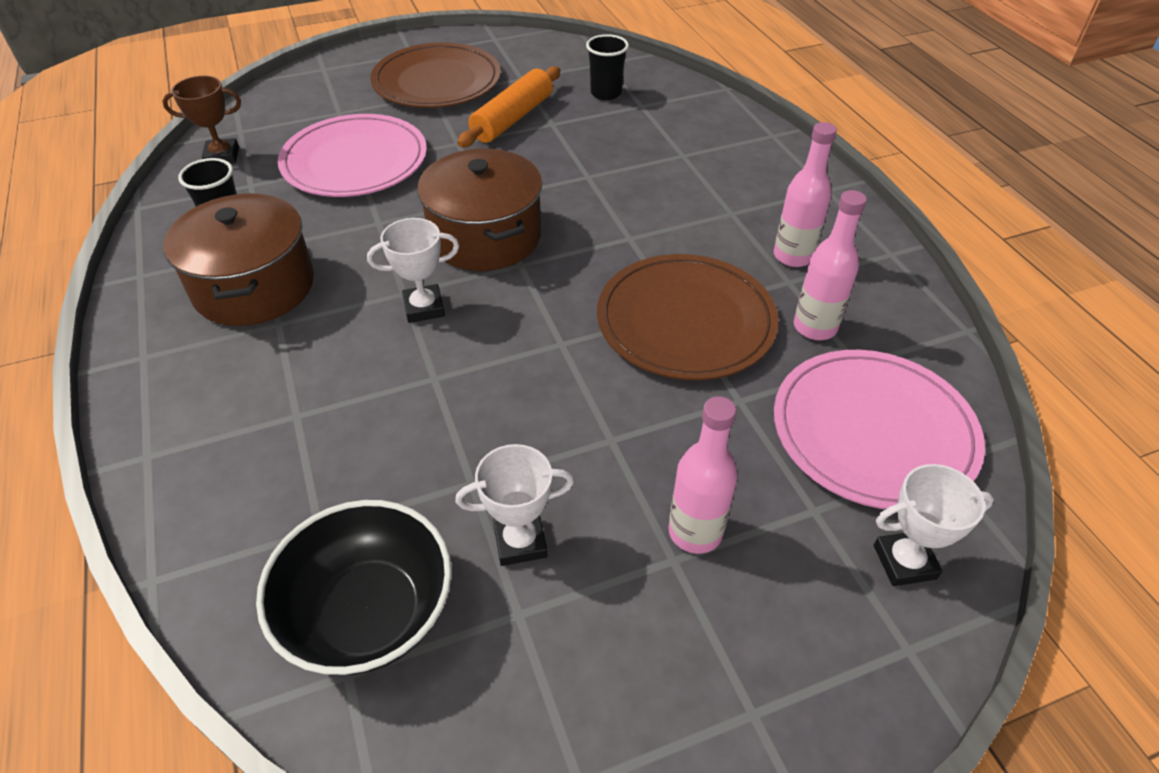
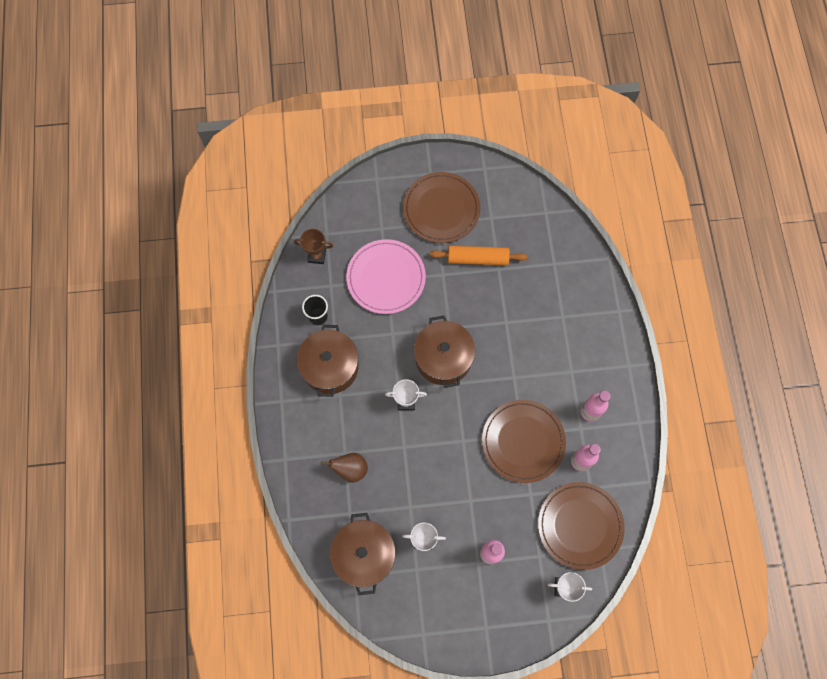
camera: 15 degrees right, 25 degrees up
black bowl [256,500,452,675] -> brown pot [330,513,395,595]
orange rolling pin [457,66,560,147] -> orange rolling pin turned 45 degrees clockwise [430,246,527,265]
black cup [586,34,629,100] -> none
pink plate [774,350,985,509] -> brown plate [538,482,625,570]
none -> brown pear [321,453,368,483]

